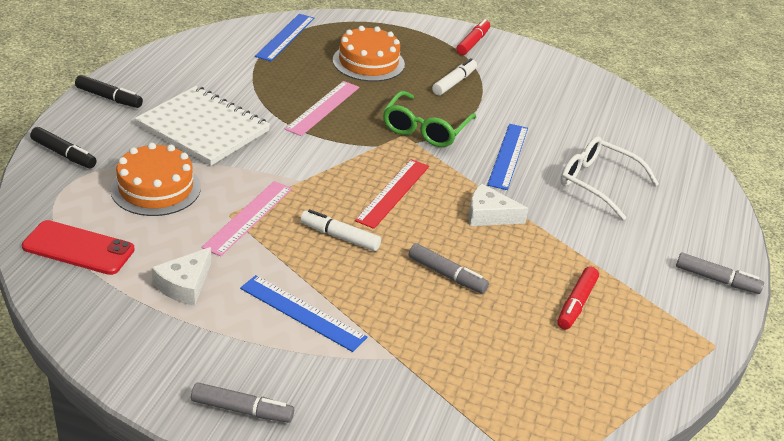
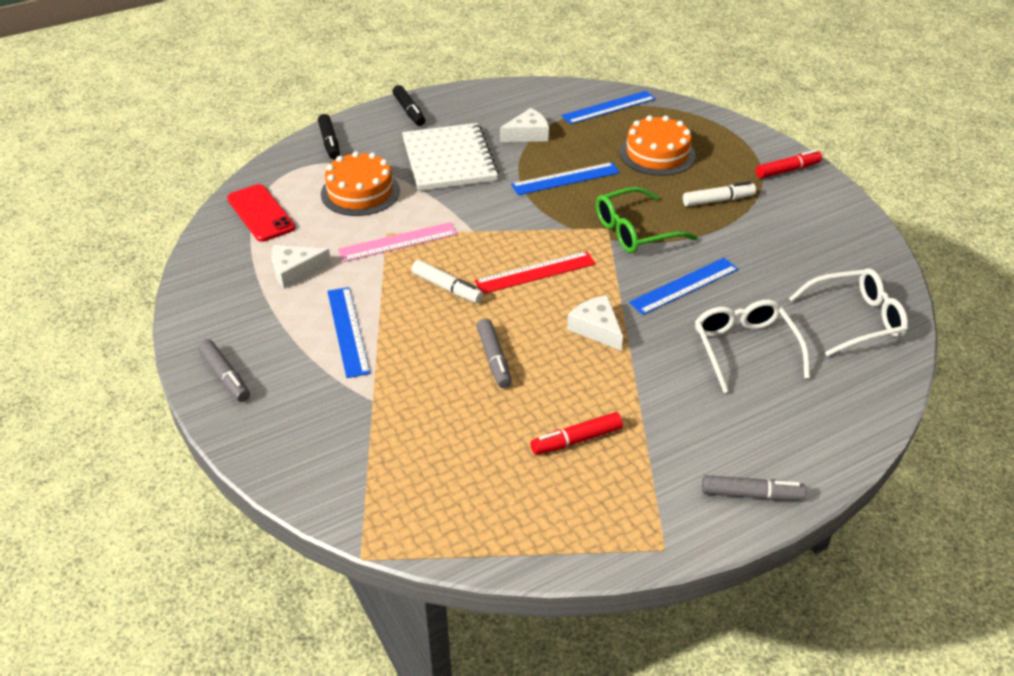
camera: 45 degrees right, 5 degrees up
pink ruler [285,81,359,136] -> blue ruler [511,162,620,195]
white marker [300,209,381,251] -> white marker turned 150 degrees clockwise [412,260,483,303]
grey marker [676,252,764,294] -> grey marker turned 60 degrees counterclockwise [702,475,806,500]
none -> white cheese [500,108,549,142]
none -> white glasses [789,268,908,356]

